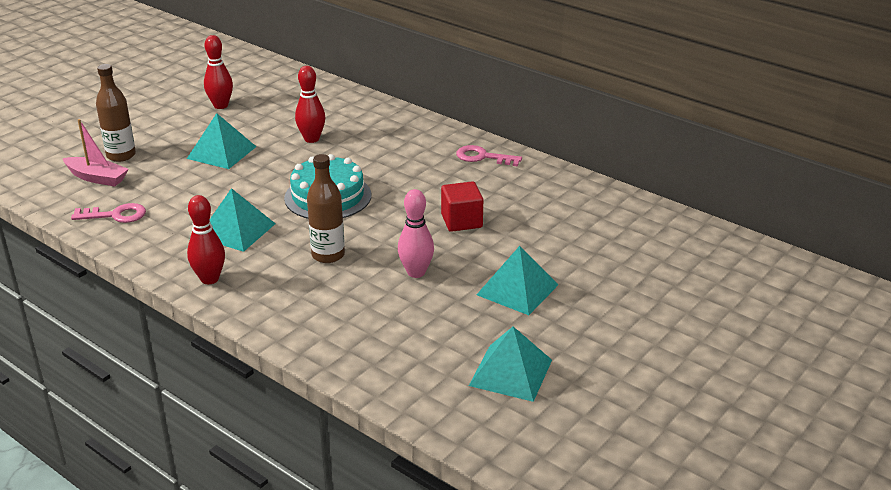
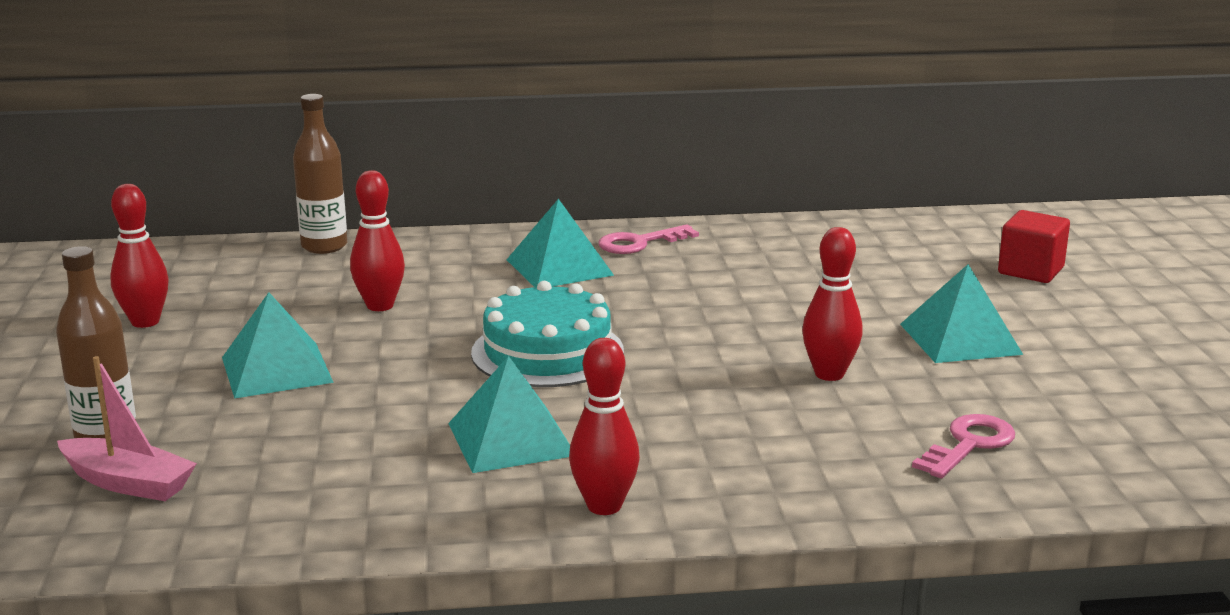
camera: 45 degrees left, 10 degrees down
pink boat [62,119,128,187] -> pink boat turned 45 degrees clockwise [57,356,197,501]
pink key [71,203,146,223] -> pink key moved to [912,414,1015,478]
brown bottle [307,154,345,263] -> brown bottle moved to [293,94,347,254]
pink bowling pin [398,189,434,278] -> red bowling pin [802,227,863,381]
red cube [441,181,483,232] -> red cube moved to [998,210,1070,283]
turquoise pyramid [469,327,552,402] -> turquoise pyramid moved to [507,199,614,287]

